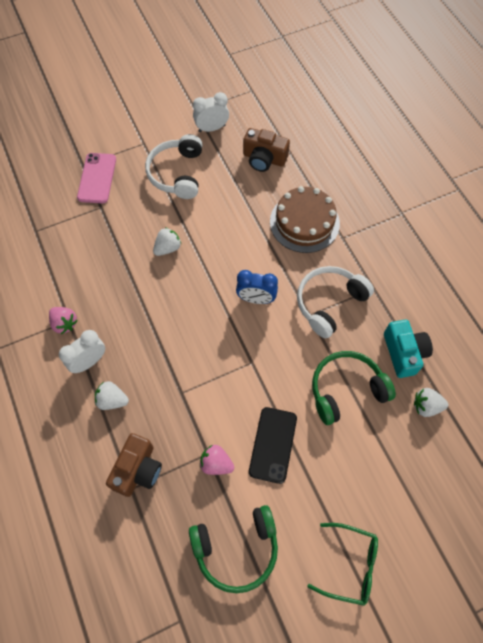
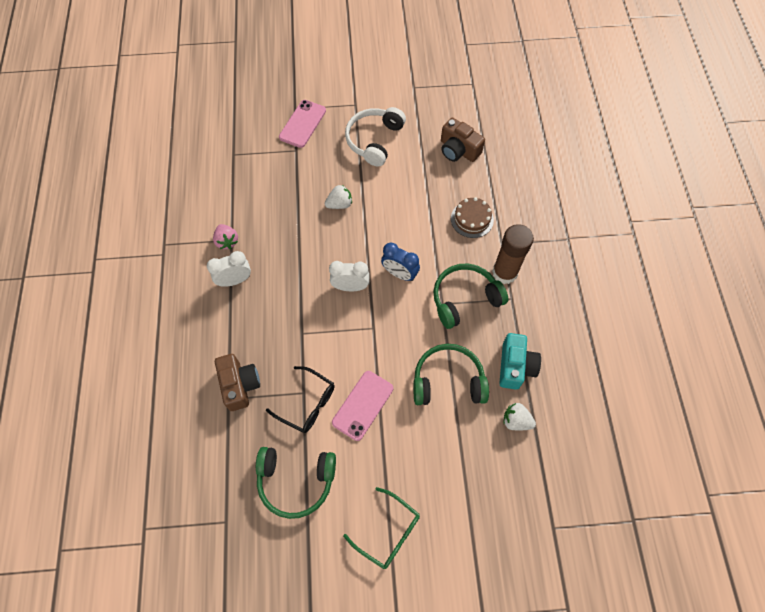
camera: 20 degrees right, 0 degrees up
white strawberry [95,381,129,410] -> none
brown camera [106,433,162,497] -> brown camera turned 60 degrees counterclockwise [215,354,260,411]
white clock [193,92,229,132] -> white clock moved to [329,261,369,291]
pink strawberry [200,445,234,475] -> black glasses [266,366,335,433]
black phone [249,407,297,484] -> pink phone [332,371,393,441]
brown cake [270,186,340,253] -> brown cake [451,197,494,238], size x0.64
white headphones [297,266,374,338] -> green headphones [433,263,508,329]
none -> brown glue stick [492,224,534,284]

